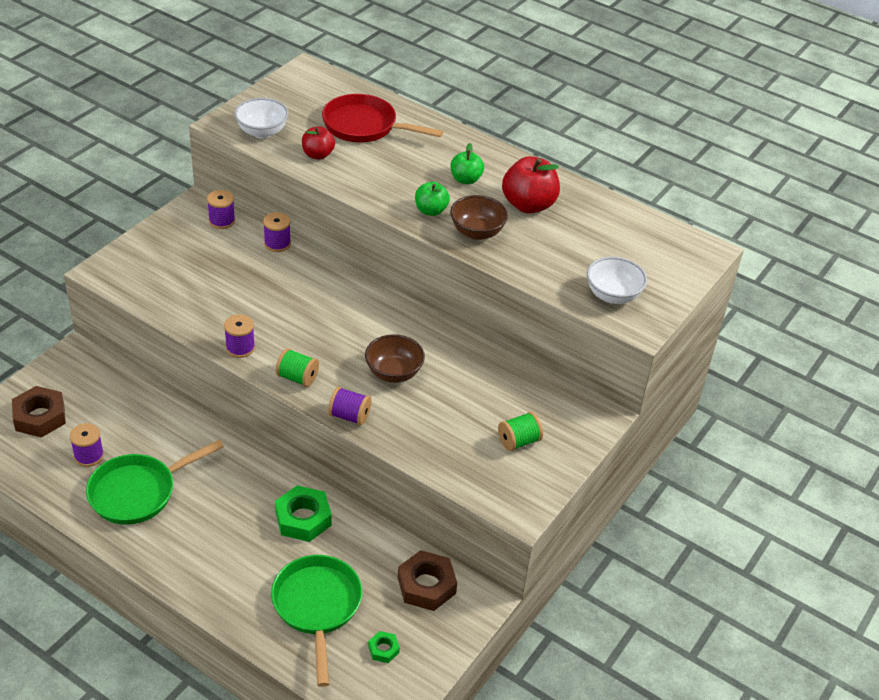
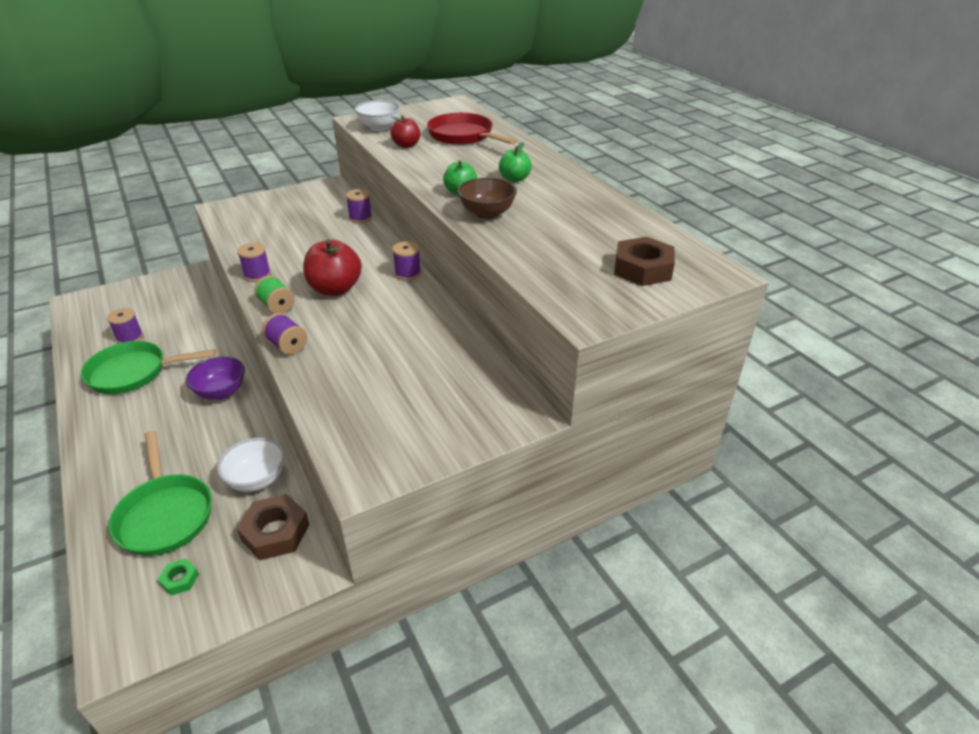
camera: 30 degrees right, 5 degrees down
brown nut [12,386,66,438] -> brown nut moved to [614,237,675,286]
purple spool [207,190,235,229] -> purple spool moved to [392,241,421,281]
green pan [271,555,362,687] -> green pan turned 135 degrees clockwise [109,430,212,556]
green nut [275,485,332,542] -> none
brown bowl [365,334,425,383] -> none
green spool [498,412,543,451] -> none
red apple [502,156,560,213] -> red apple moved to [303,239,362,296]
white bowl [587,257,647,304] -> white bowl moved to [217,438,285,492]
none -> purple bowl [186,356,245,400]

